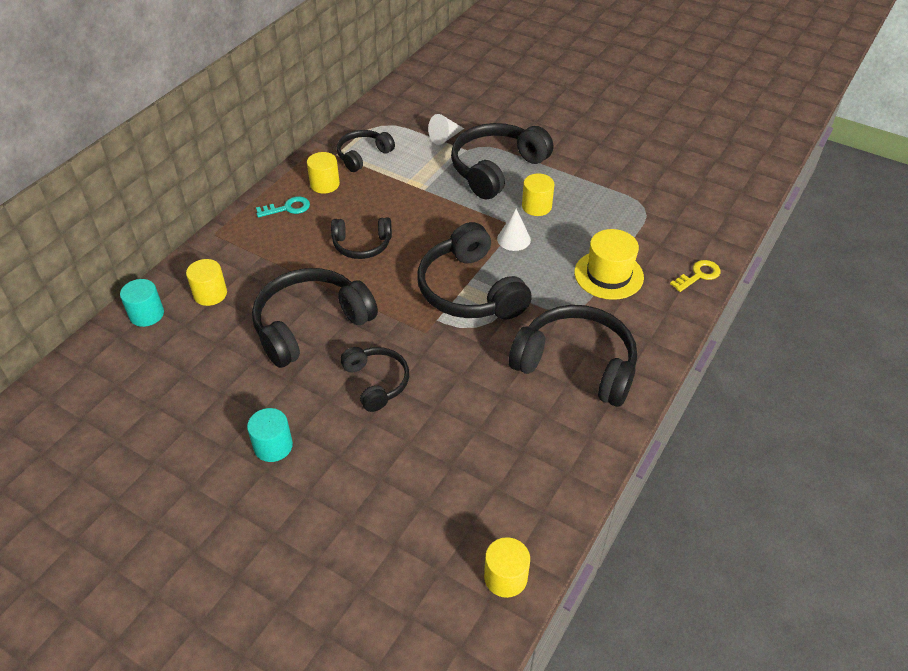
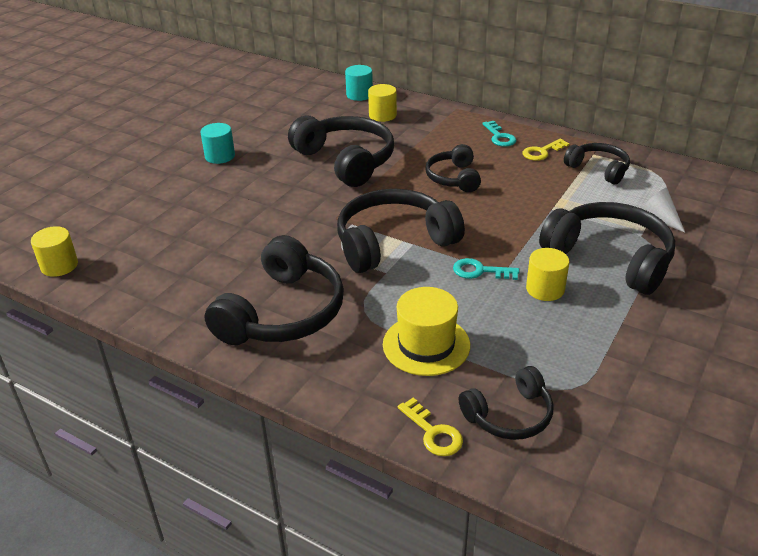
camera: 90 degrees right, 10 degrees down
yellow cylinder [307,152,340,193] -> yellow key [522,138,570,161]
black headphones [340,347,409,412] -> black headphones moved to [459,366,553,440]
white cone [497,209,531,251] -> turquoise key [453,258,520,280]

